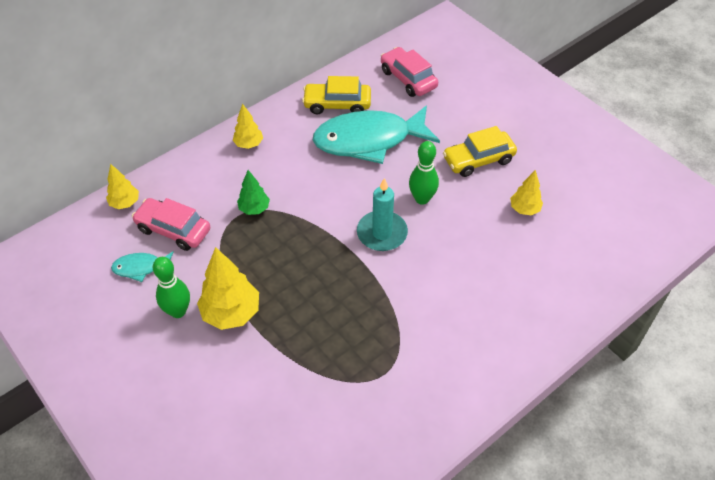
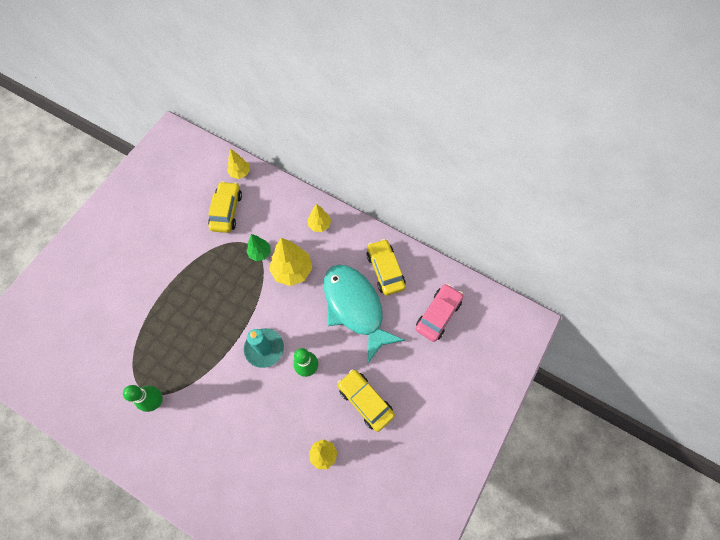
camera: 70 degrees right, 15 degrees up
turquoise fish [111,251,174,282] -> none
pink car [132,198,210,251] -> yellow car [208,181,242,233]
green bowling pin [153,257,190,318] -> green bowling pin moved to [123,385,163,412]
yellow tree [197,247,259,330] -> yellow tree moved to [269,238,312,286]

